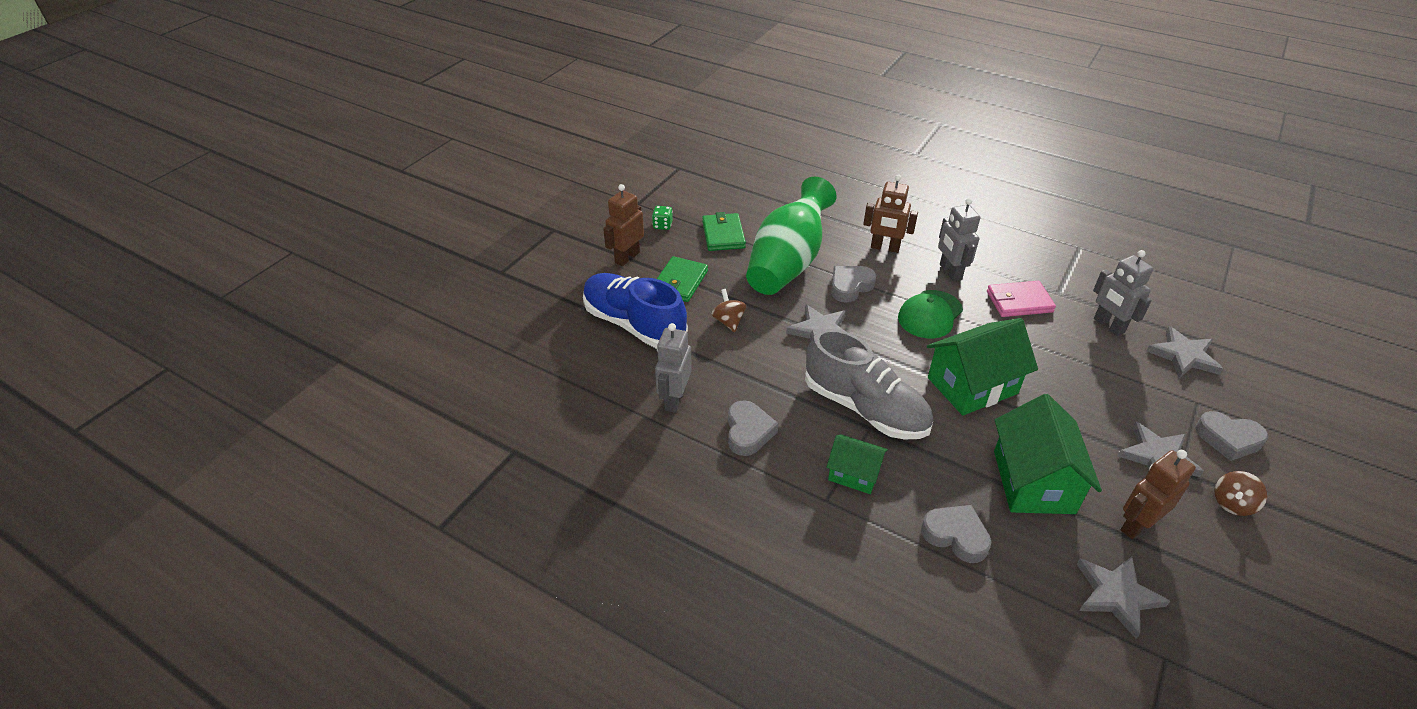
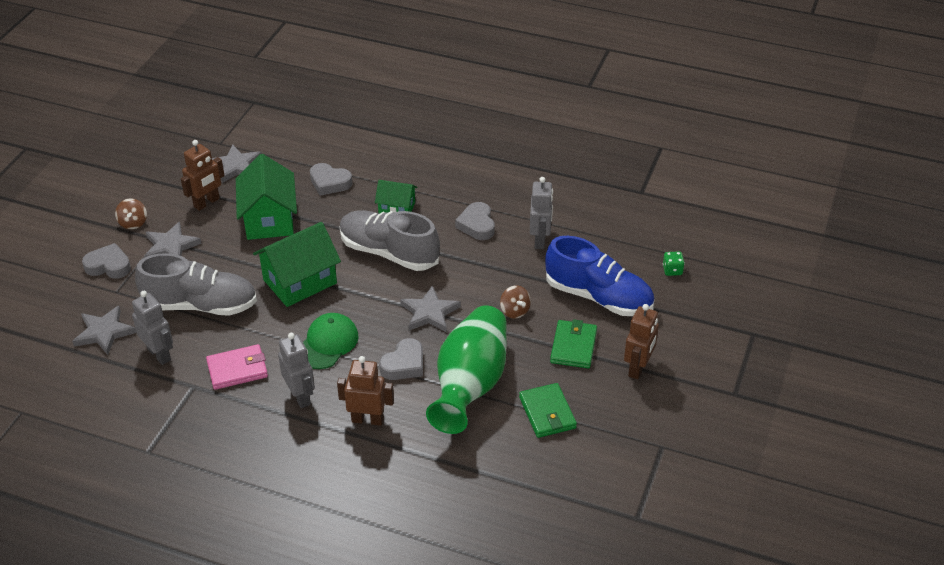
camera: 170 degrees right, 0 degrees up
green dice [652,206,673,230] -> green dice moved to [663,252,685,276]
brown spinning top [1215,471,1267,516] -> brown spinning top turned 135 degrees clockwise [115,199,147,229]
none -> grey shoe [135,253,257,316]

